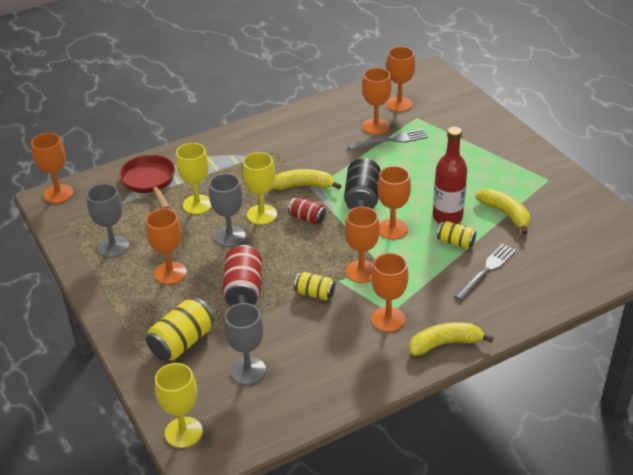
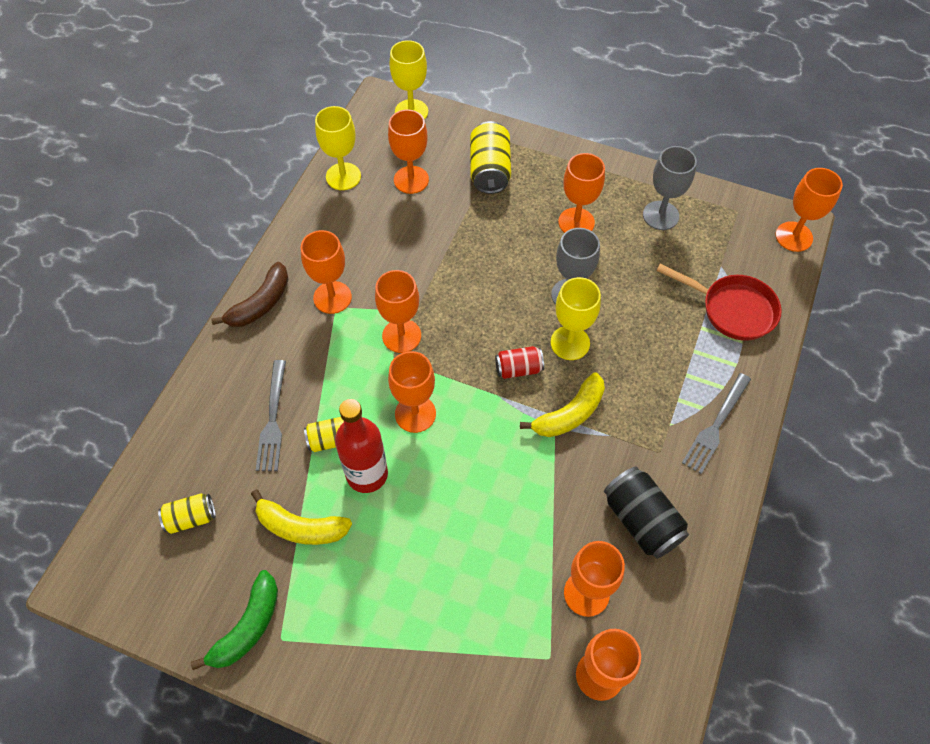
camera: 140 degrees right, 20 degrees up
yellow goblet [176,143,212,214] -> yellow goblet moved to [315,106,361,190]
red can [222,245,262,306] -> none
grey goblet [224,303,266,385] -> orange goblet [388,110,429,194]
yellow can [294,272,335,300] -> yellow can moved to [158,494,216,534]
black can [344,158,381,210] -> black can moved to [604,467,689,559]
grey fork [348,129,428,151] -> grey fork moved to [682,373,751,474]
yellow banana [409,322,494,356] -> brown banana [211,262,288,327]
none -> green banana [191,570,278,670]

